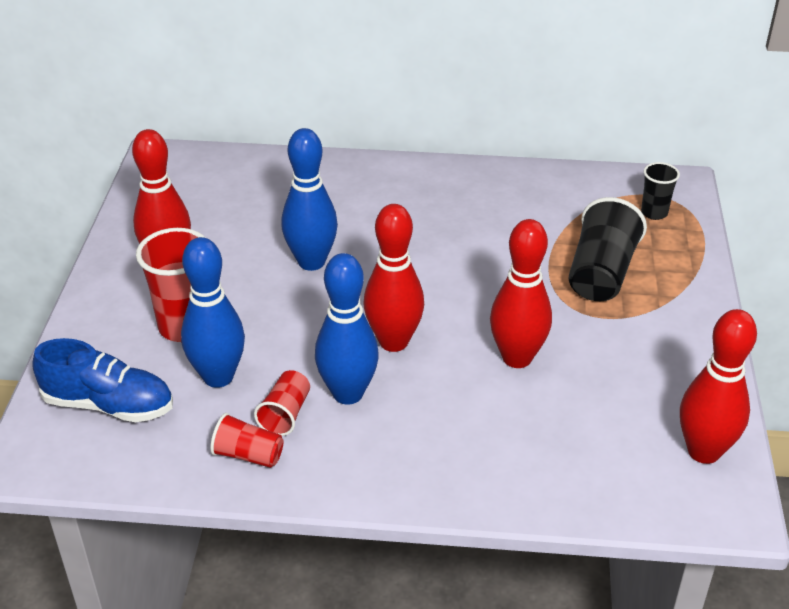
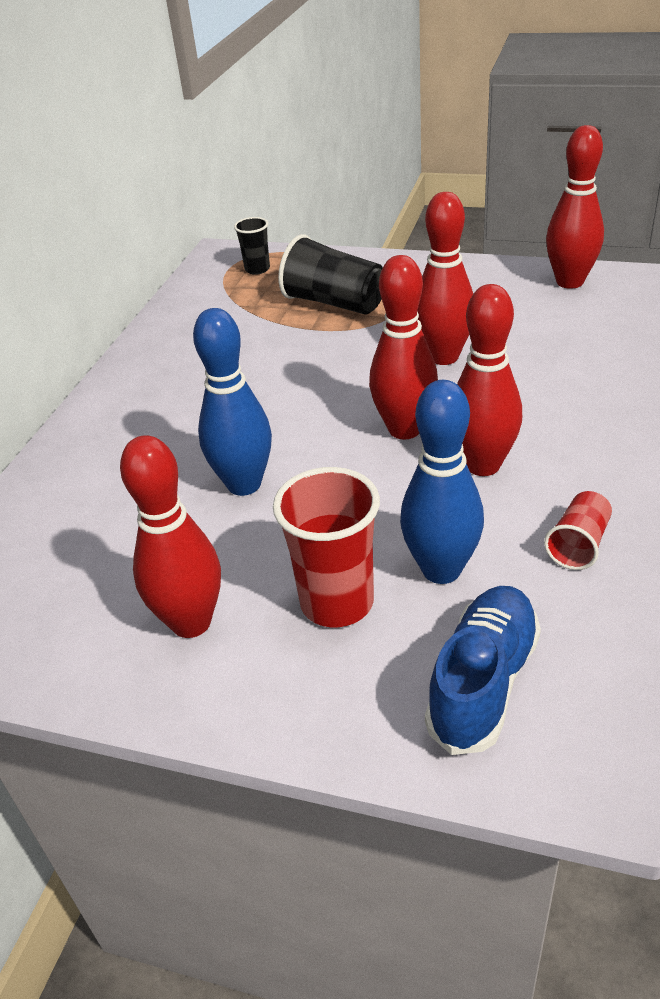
camera: 75 degrees left, 0 degrees up
red cup [254,370,310,436] -> none
blue bowling pin [315,253,379,405] -> red bowling pin [457,284,522,476]

